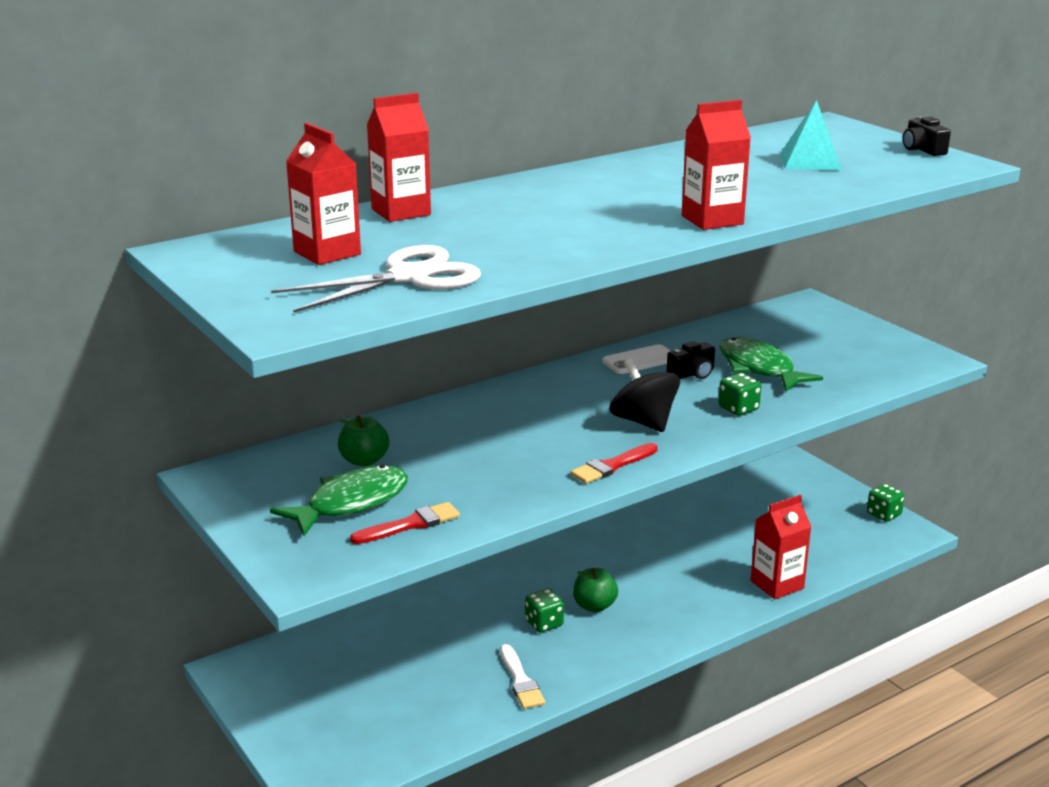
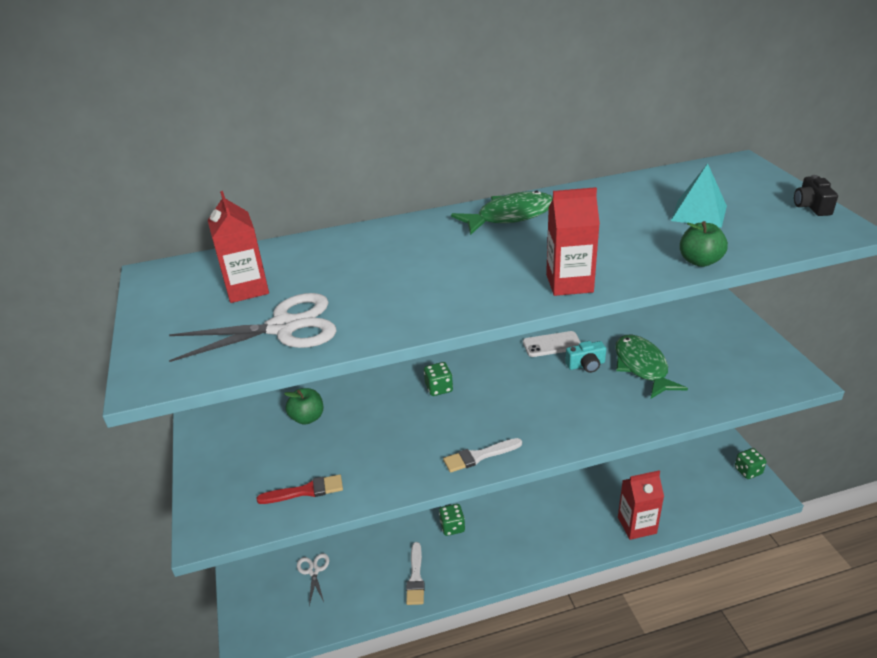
camera: 20 degrees right, 10 degrees up
green fish [270,464,408,536] -> green fish moved to [451,190,553,235]
red carton [367,93,431,222] -> none
red brush [570,443,658,484] -> white brush [443,438,522,473]
green apple [573,568,618,612] -> green apple moved to [680,221,728,267]
black spinning top [609,359,680,432] -> none
black camera [666,341,715,379] -> turquoise camera [565,341,606,373]
green dice [719,373,761,416] -> green dice moved to [424,362,453,396]
none -> white scissors [297,553,329,606]

